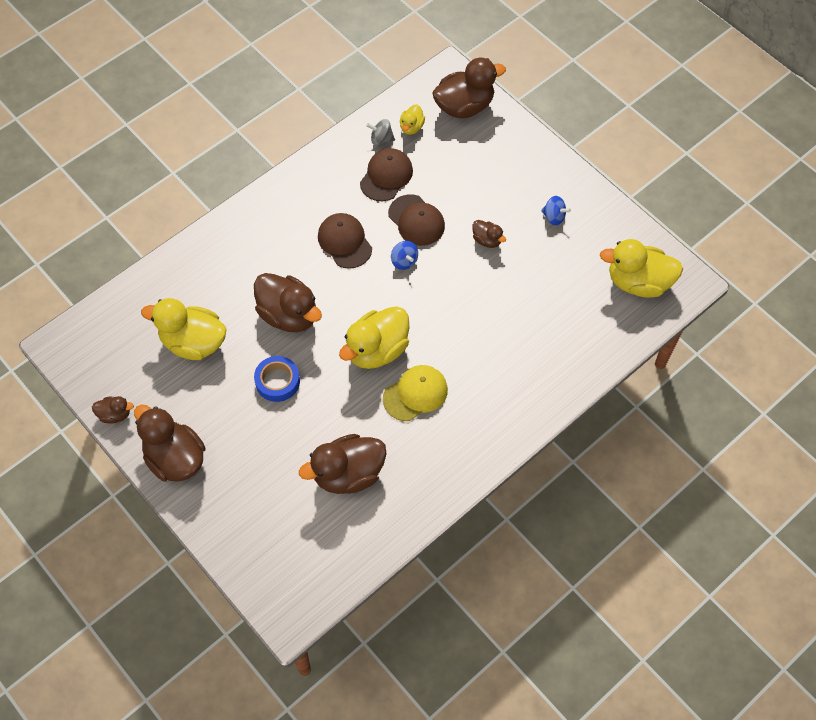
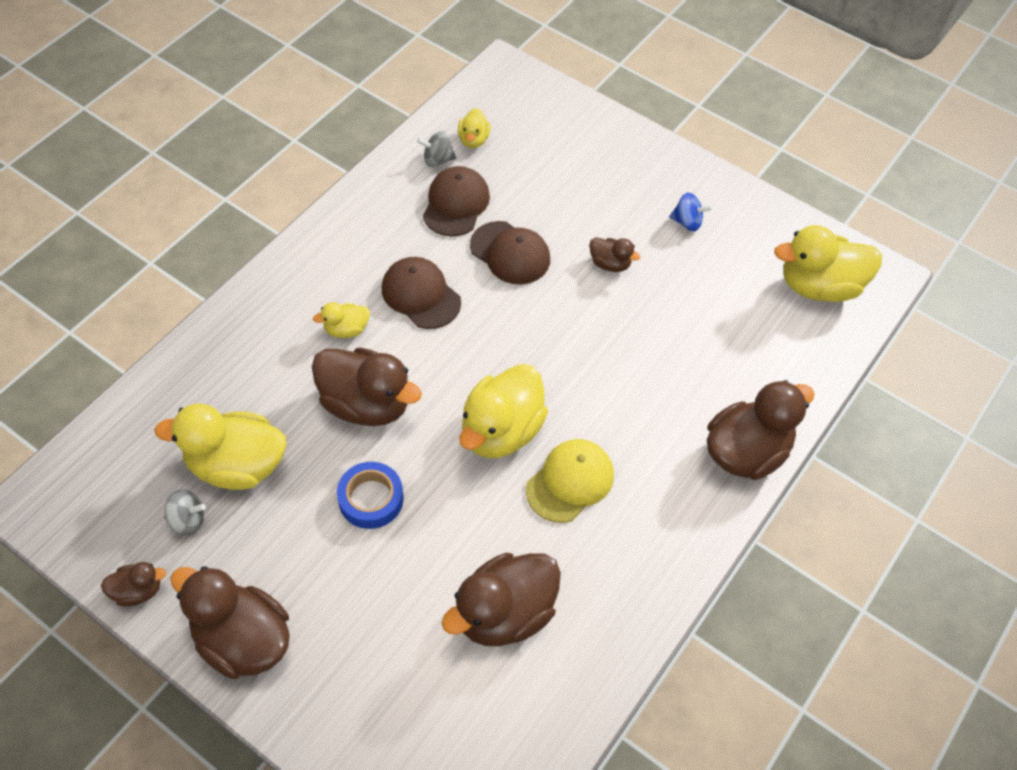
camera: 15 degrees left, 5 degrees down
blue spinning top [391,241,418,270] -> none
brown duck [432,58,506,118] -> brown duck moved to [707,380,815,480]
none -> grey spinning top [164,489,206,536]
none -> yellow duck [313,302,370,338]

